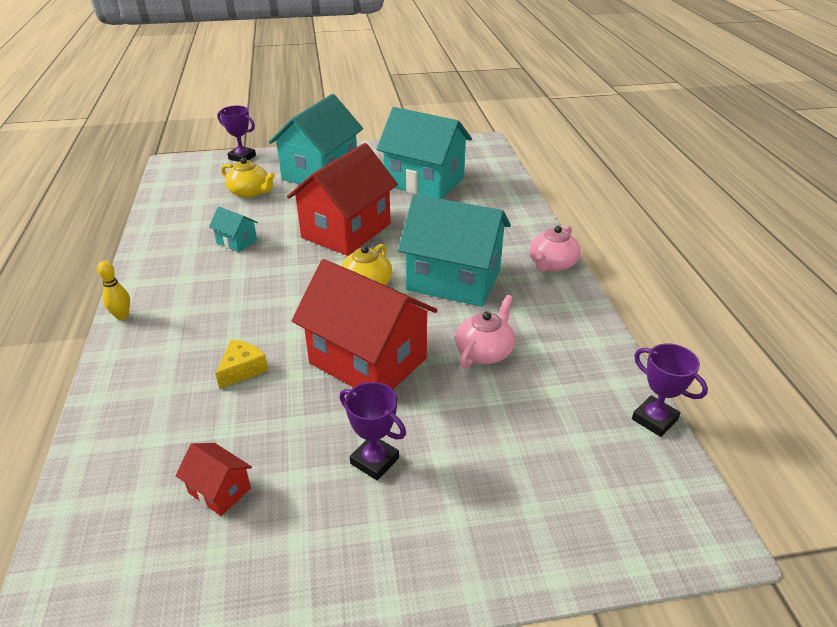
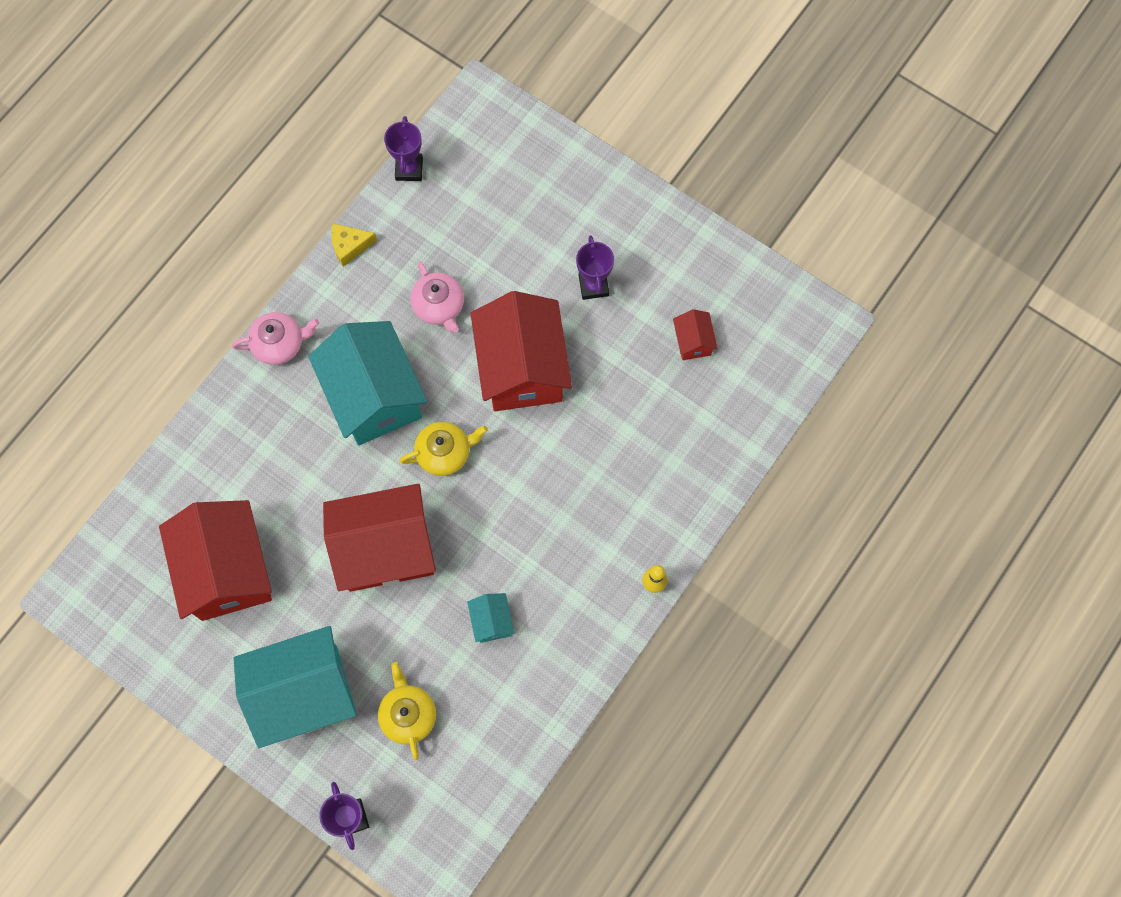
camera: 135 degrees left, 35 degrees up
yellow cheese [216,340,268,389] -> yellow cheese moved to [331,223,377,267]
turquoise house [376,107,472,199] -> red house [159,500,272,621]
pink teapot [455,295,515,368] -> pink teapot turned 105 degrees counterclockwise [410,262,464,333]

